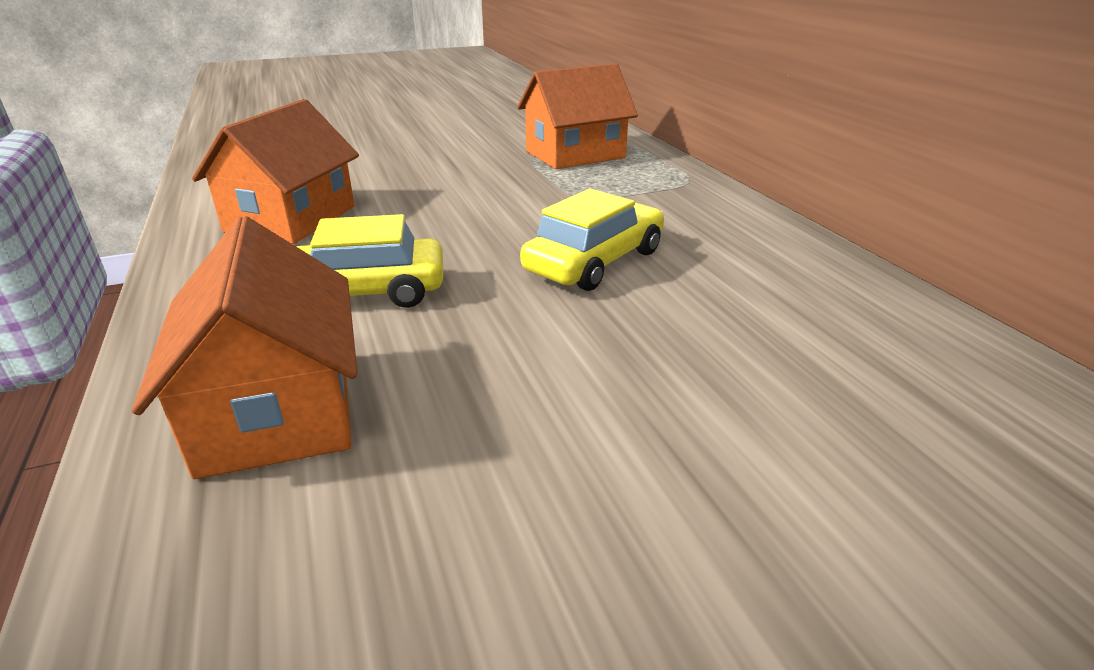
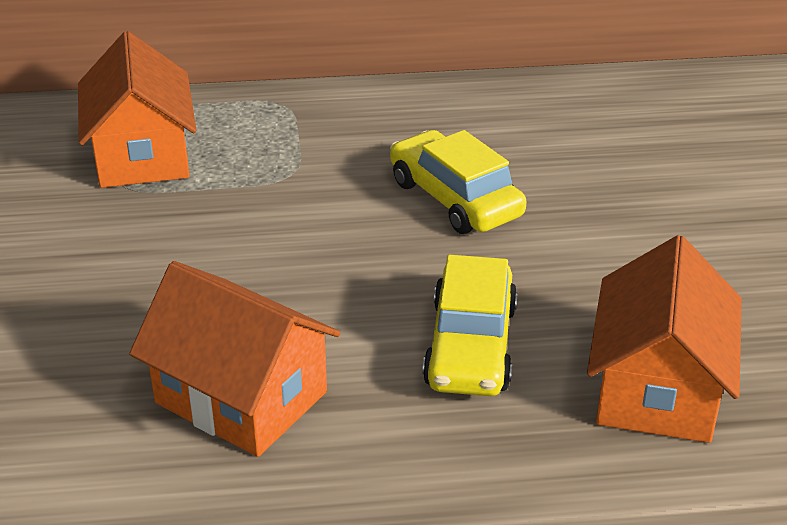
camera: 75 degrees left, 5 degrees up
orange house [132,216,357,479] -> orange house turned 75 degrees counterclockwise [587,235,742,443]

